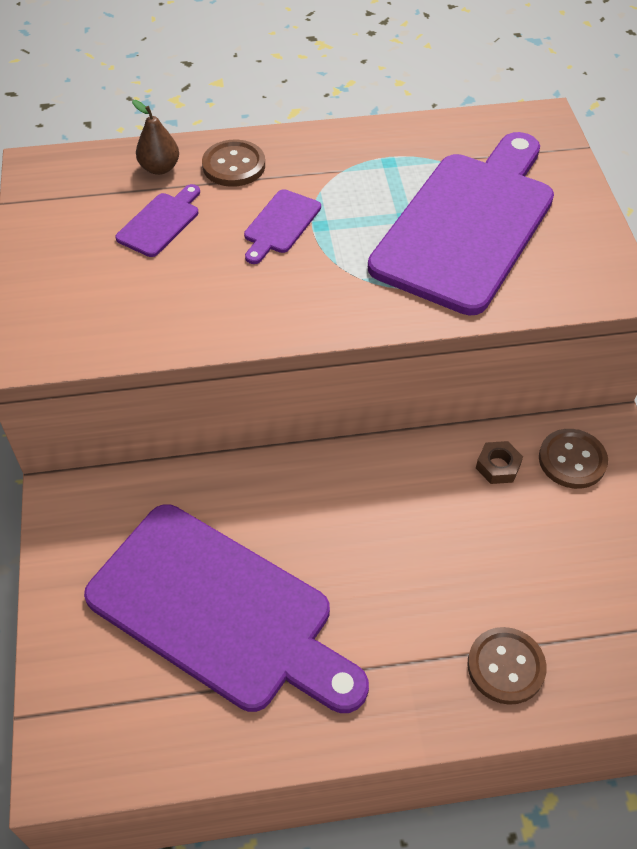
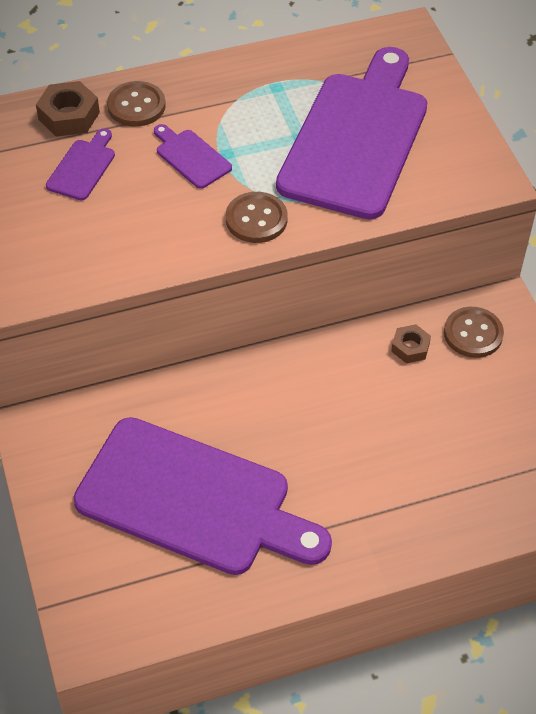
camera: 10 degrees left, 0 degrees up
brown pear [132,100,179,175] -> brown nut [36,81,100,137]
purple cutting board [244,189,321,264] -> purple cutting board turned 120 degrees clockwise [154,124,232,189]
brown button [467,627,547,705] -> brown button moved to [226,192,288,243]

